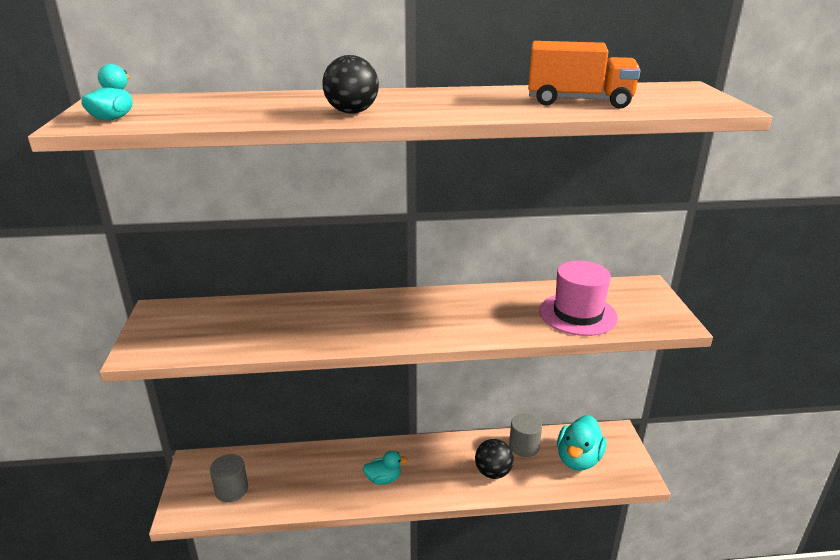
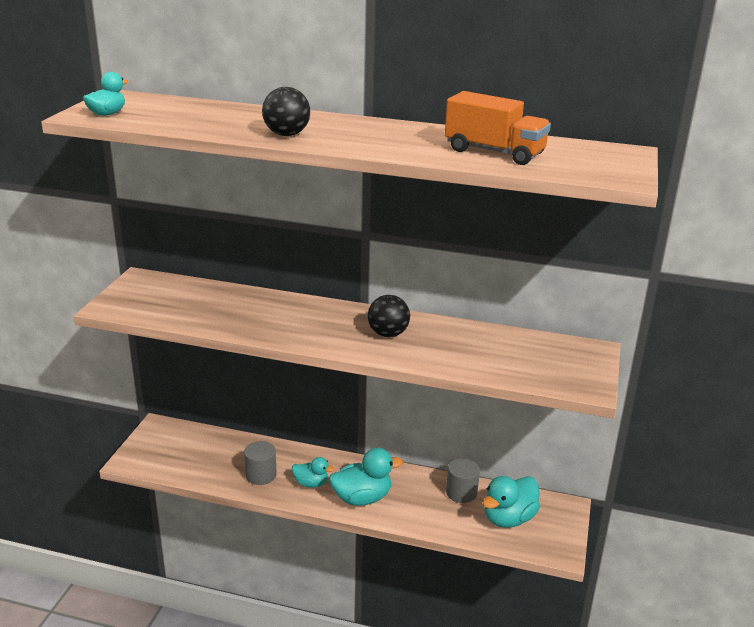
camera: 20 degrees right, 0 degrees up
grey cylinder [210,454,248,502] -> grey cylinder moved to [244,441,276,485]
black ball [475,439,514,479] -> black ball moved to [368,295,410,337]
pink hat [539,261,618,336] -> none
none -> turquoise duck [329,448,403,506]

